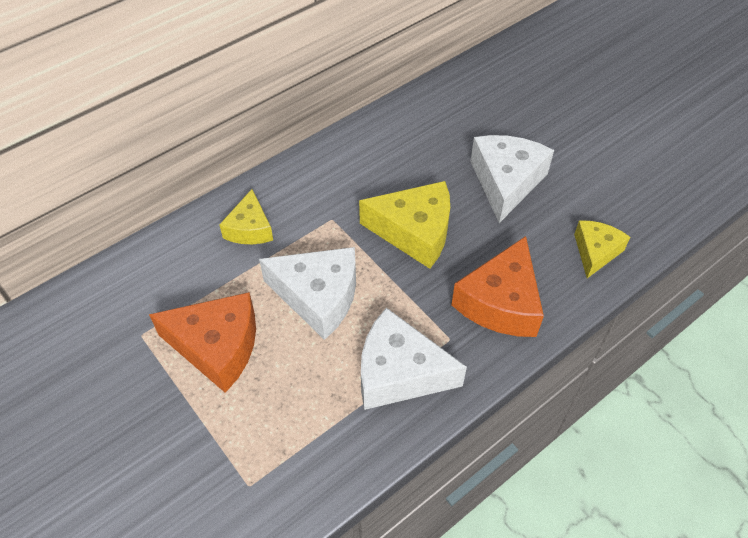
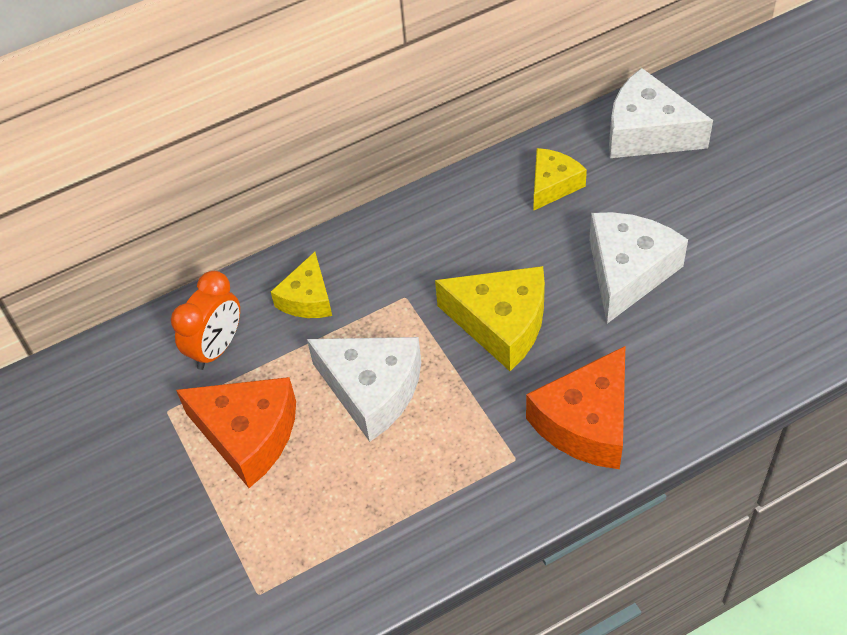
camera: 15 degrees right, 0 degrees up
white cheese [361,308,467,410] -> white cheese moved to [609,68,713,158]
yellow cheese [574,221,630,278] -> yellow cheese moved to [534,148,587,210]
none -> orange clock [171,271,240,370]

